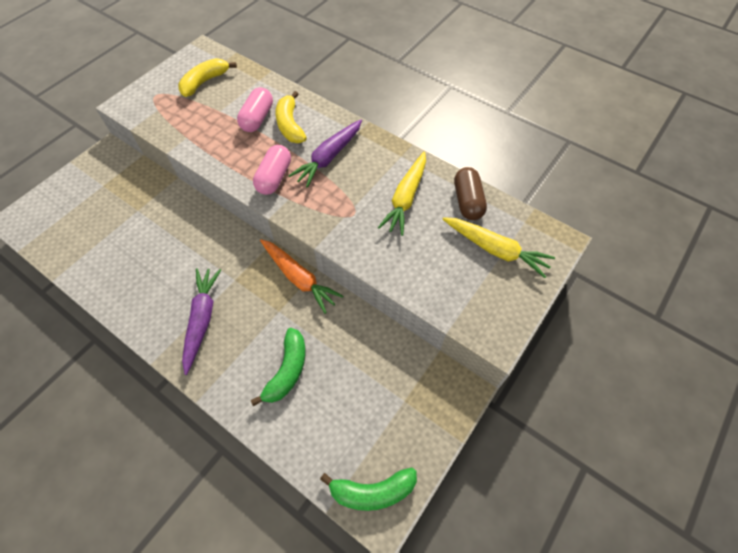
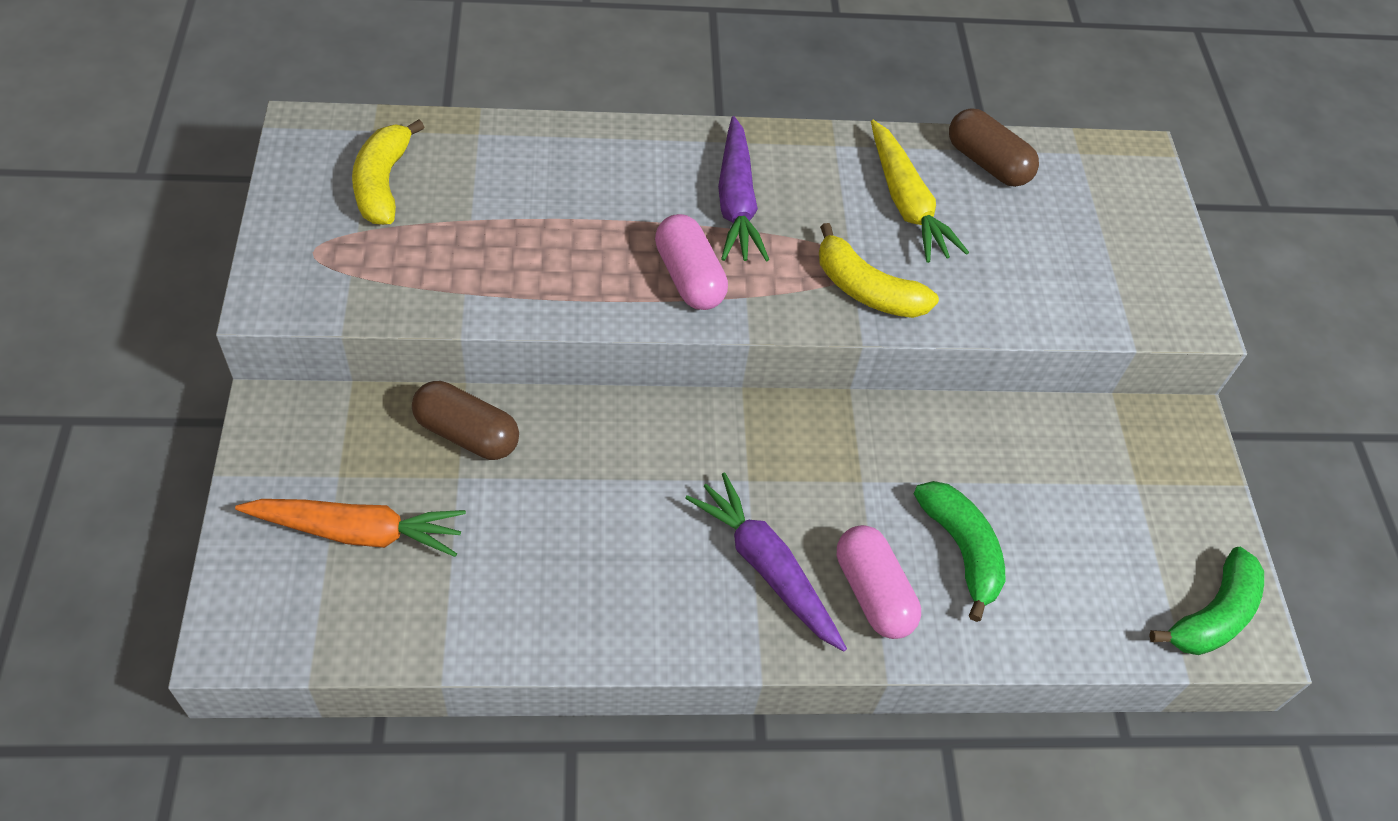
camera: 45 degrees left, 5 degrees down
pink capsule [237,87,273,132] -> pink capsule moved to [837,525,921,639]
orange carrot [260,239,344,314] -> orange carrot moved to [235,499,466,557]
yellow banana [275,91,307,143] -> yellow banana moved to [819,223,939,318]
yellow carrot [442,217,555,278] -> none
none -> brown capsule [412,381,519,460]

